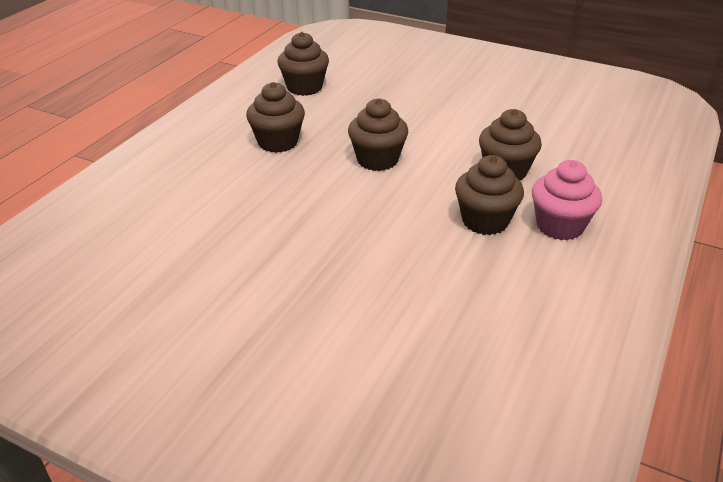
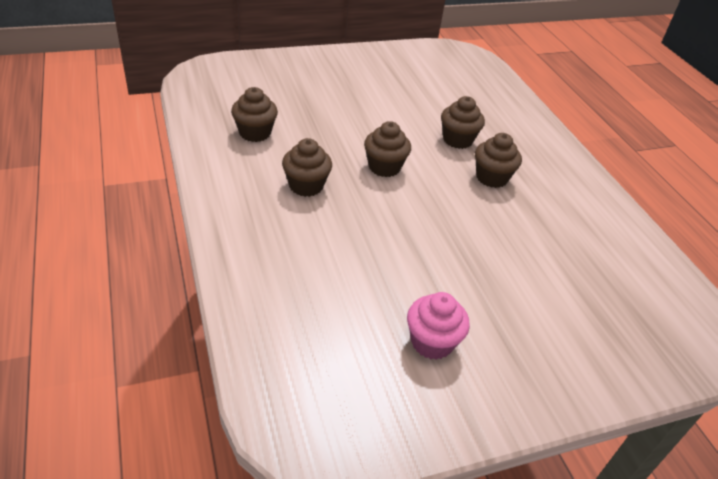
camera: 50 degrees left, 5 degrees up
pink cupcake [532,160,602,241] -> pink cupcake moved to [407,292,470,360]

